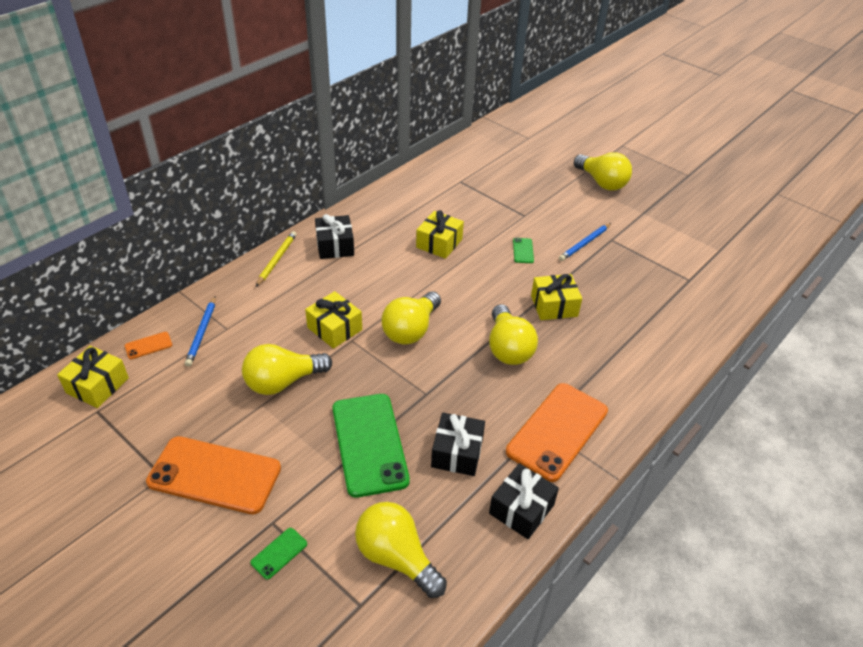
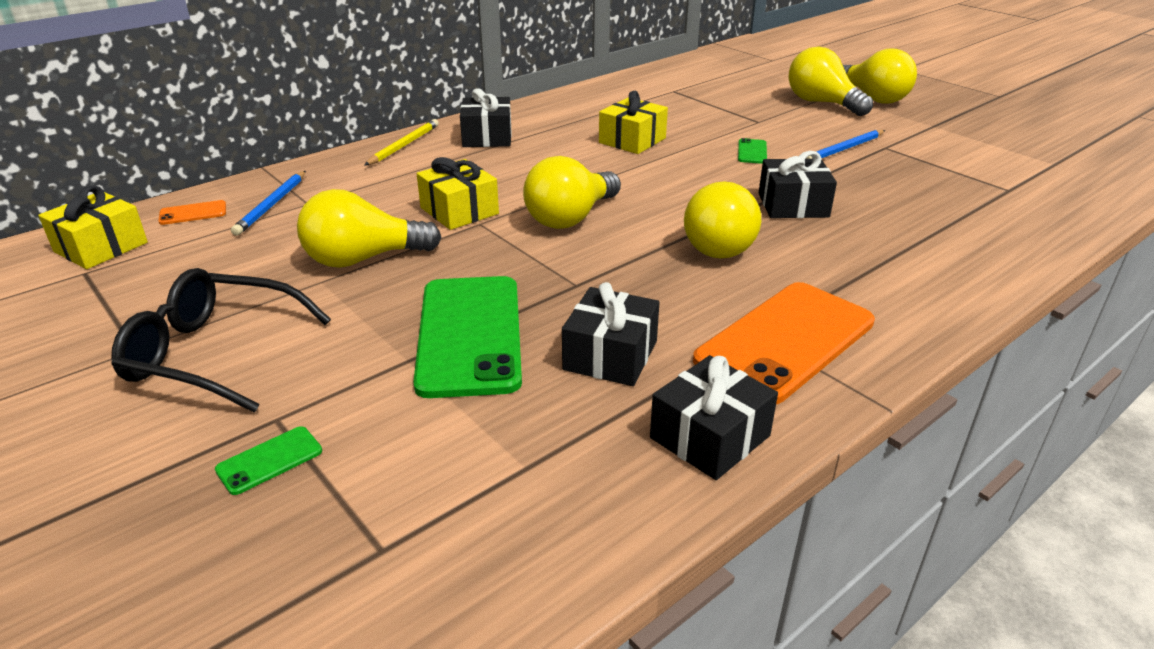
camera: 10 degrees right, 10 degrees down
orange phone [146,436,281,514] -> black glasses [111,268,331,413]
yellow light bulb [355,502,447,598] -> yellow light bulb moved to [788,46,873,116]
yellow gift [531,274,582,320] -> black gift [759,151,837,218]

